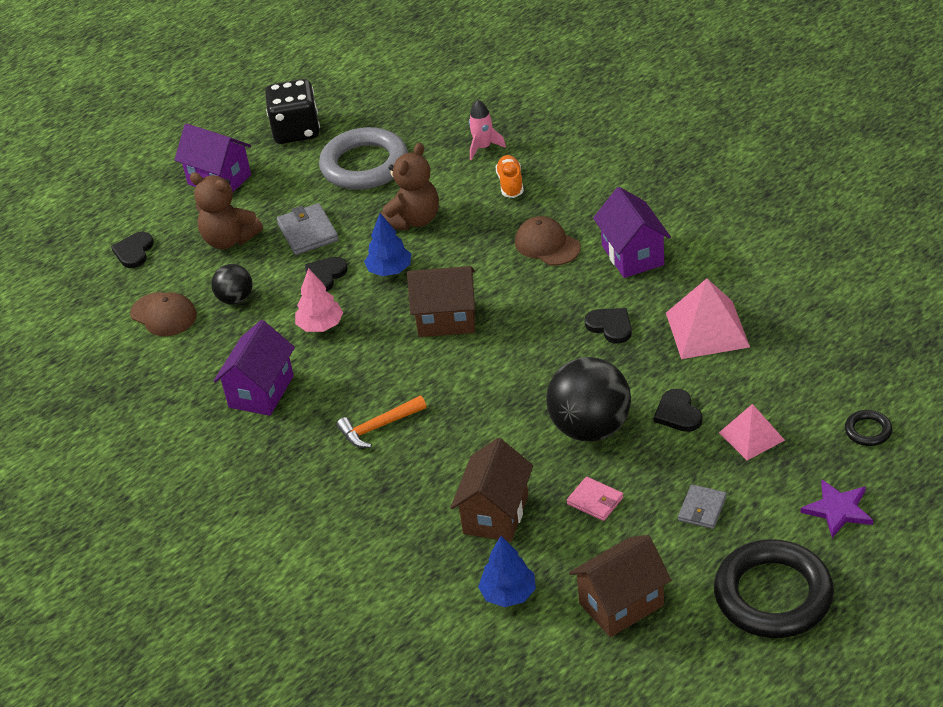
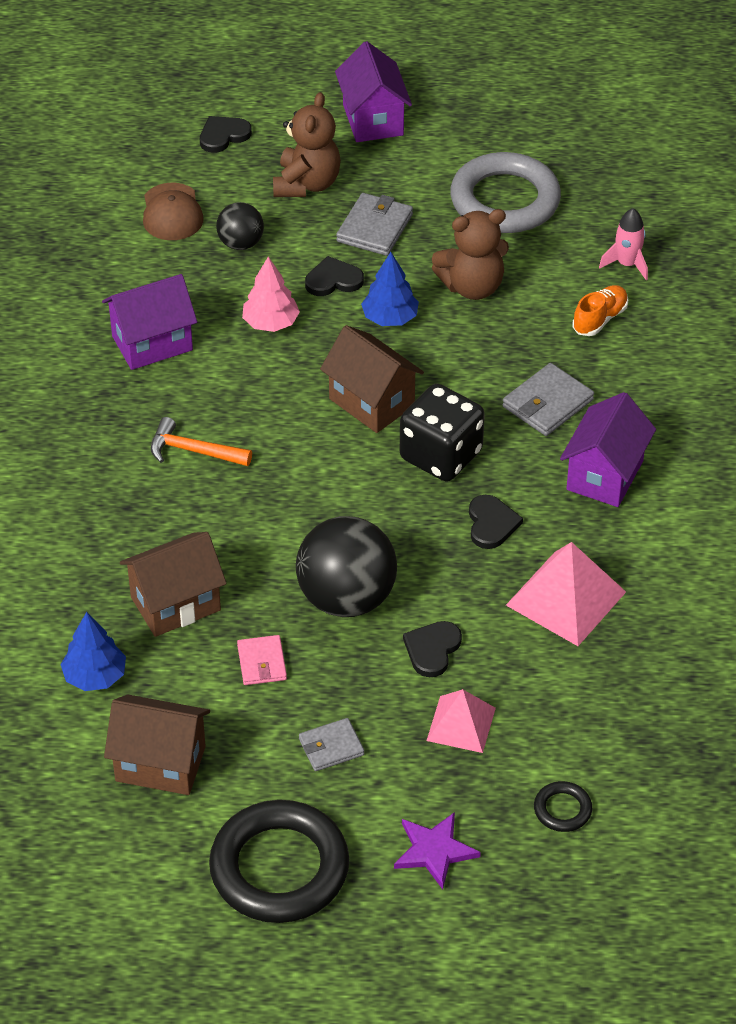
camera: 40 degrees right, 5 degrees up
brown teddy bear [190,172,263,249] -> brown teddy bear turned 150 degrees counterclockwise [273,92,341,197]
black dice [265,79,320,144] -> black dice moved to [400,384,485,482]
brown cap [515,216,581,266] -> grey wallet [503,363,594,436]

